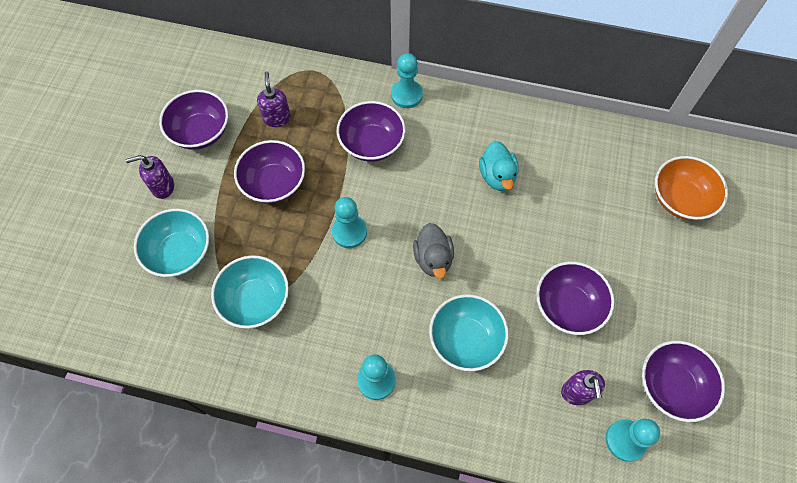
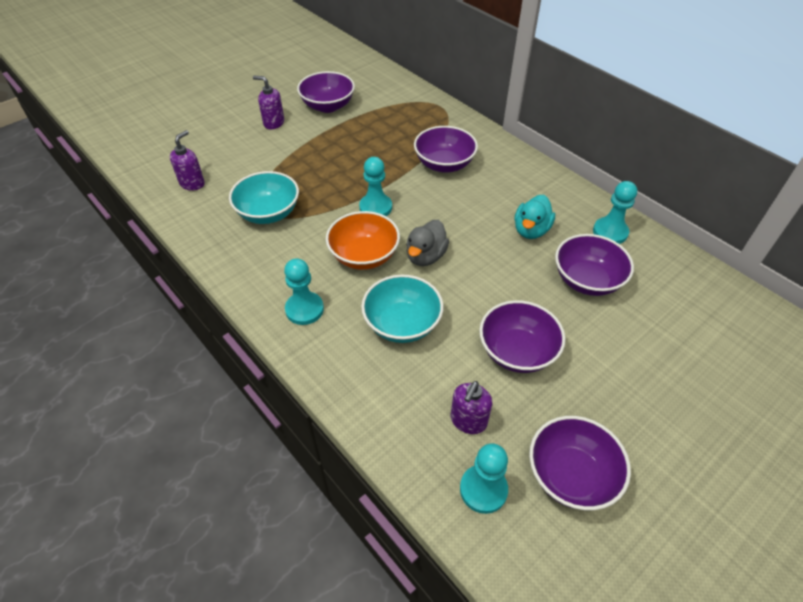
camera: 35 degrees right, 15 degrees down
turquoise bowl [134,209,209,277] -> none
purple bowl [234,140,305,204] -> purple bowl moved to [555,234,634,296]
purple soap dispenser [257,72,291,127] -> purple soap dispenser moved to [170,130,205,191]
turquoise pawn [391,53,423,108] -> turquoise pawn moved to [593,181,637,244]
orange bowl [655,156,728,221] -> orange bowl moved to [326,211,400,270]

